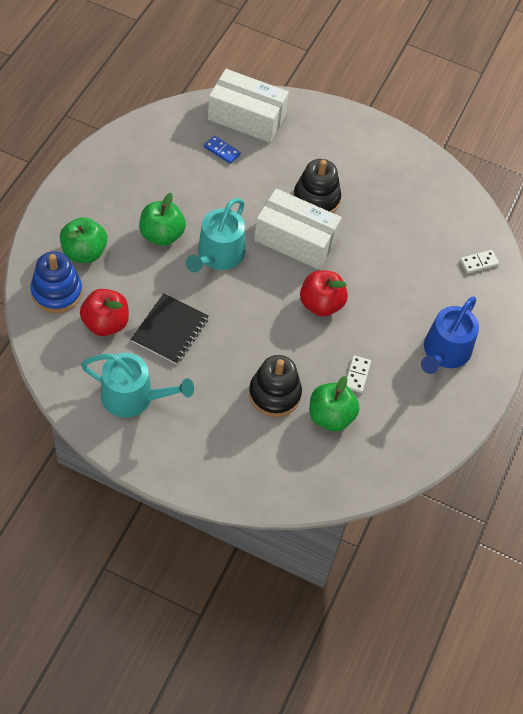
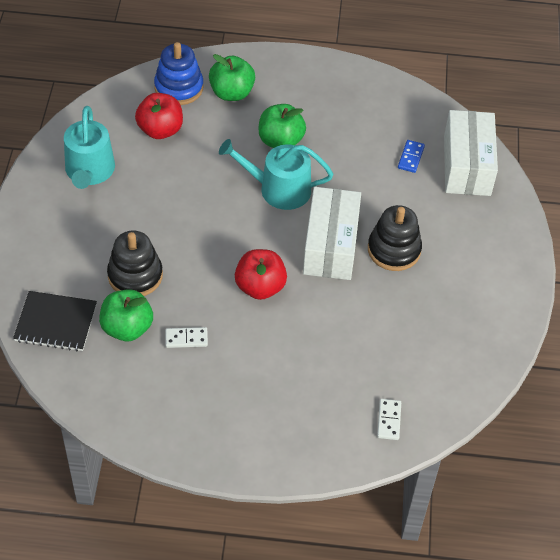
camera: 75 degrees right, 5 degrees down
black notebook [131,293,209,364] -> black notebook moved to [13,291,97,351]
blue watering can [421,297,479,374] -> none
white domino [460,250,499,274] -> white domino turned 45 degrees clockwise [377,399,401,440]

